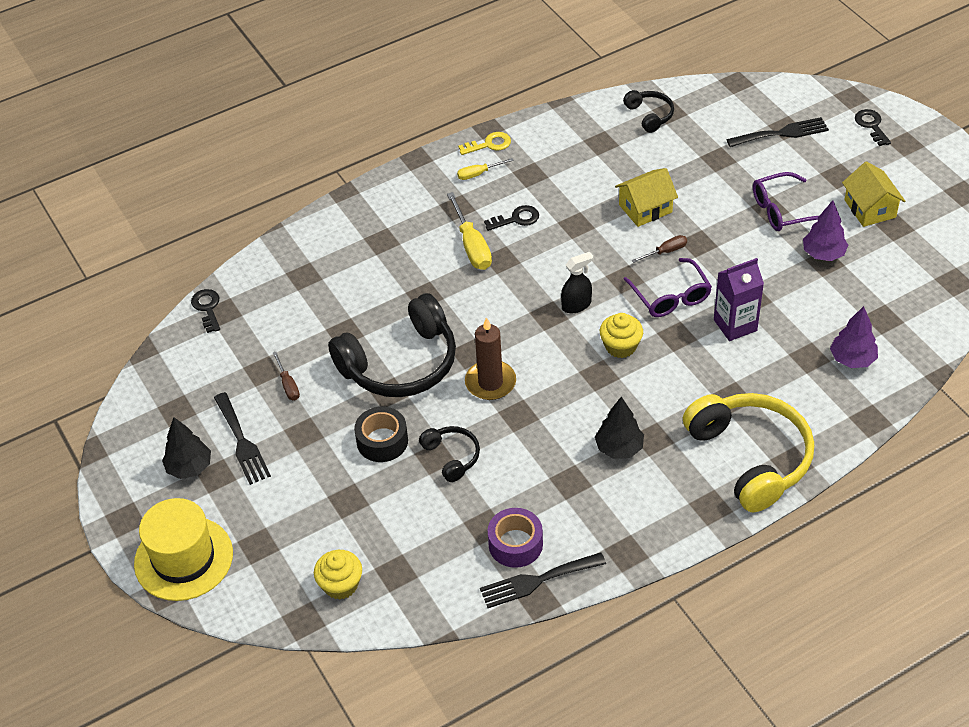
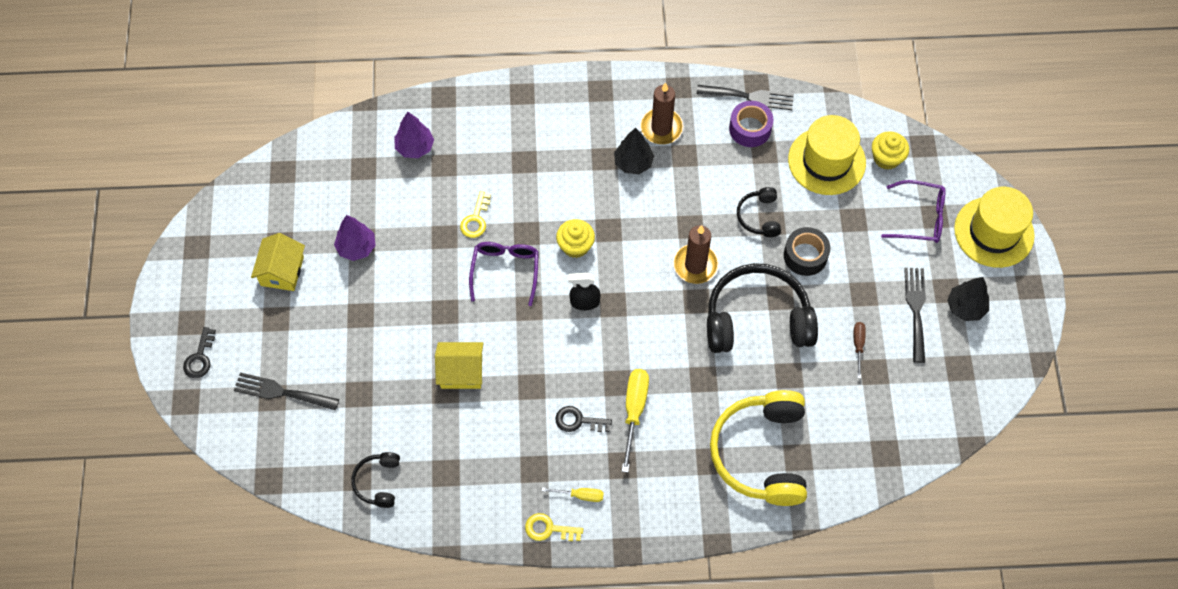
camera: 155 degrees left, 15 degrees up
black key [191,289,220,333] -> none
brown screwdriver [631,235,687,263] -> none
yellow headphones [683,393,814,512] -> yellow headphones moved to [710,390,807,506]
purple carton [714,258,764,341] -> yellow key [460,191,491,238]
purple glasses [753,172,819,231] -> purple glasses moved to [881,180,945,243]
none -> brown candle [640,82,683,144]
none -> yellow hat [788,115,866,195]

